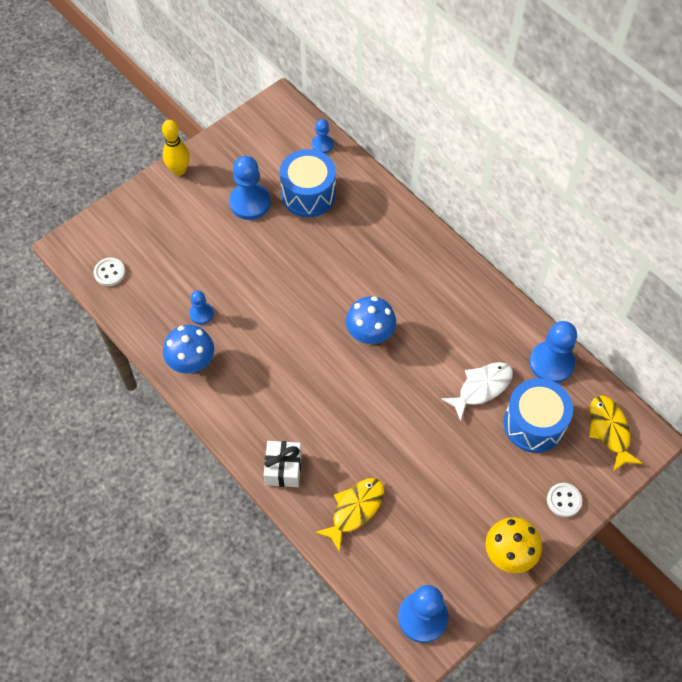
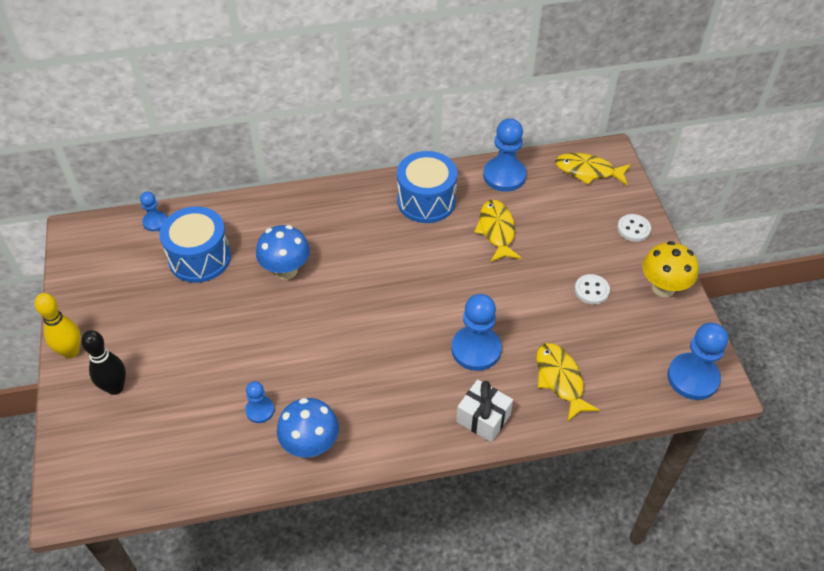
camera: 60 degrees left, 10 degrees down
white button [94,258,125,286] -> white button moved to [575,274,610,305]
blue pawn [229,156,271,220] -> blue pawn moved to [451,294,502,371]
blue mushroom [346,296,396,345] -> blue mushroom moved to [256,225,310,280]
white fish [441,362,513,421] -> yellow fish [474,200,521,262]
blue drum [503,378,573,453] -> blue drum moved to [397,151,458,223]
none -> black bowling pin [81,330,126,395]

